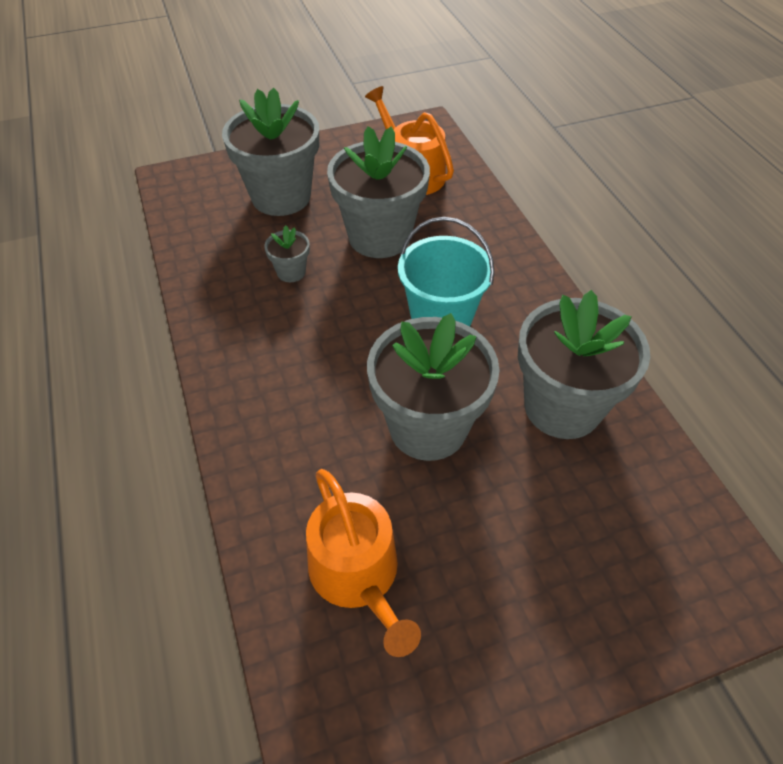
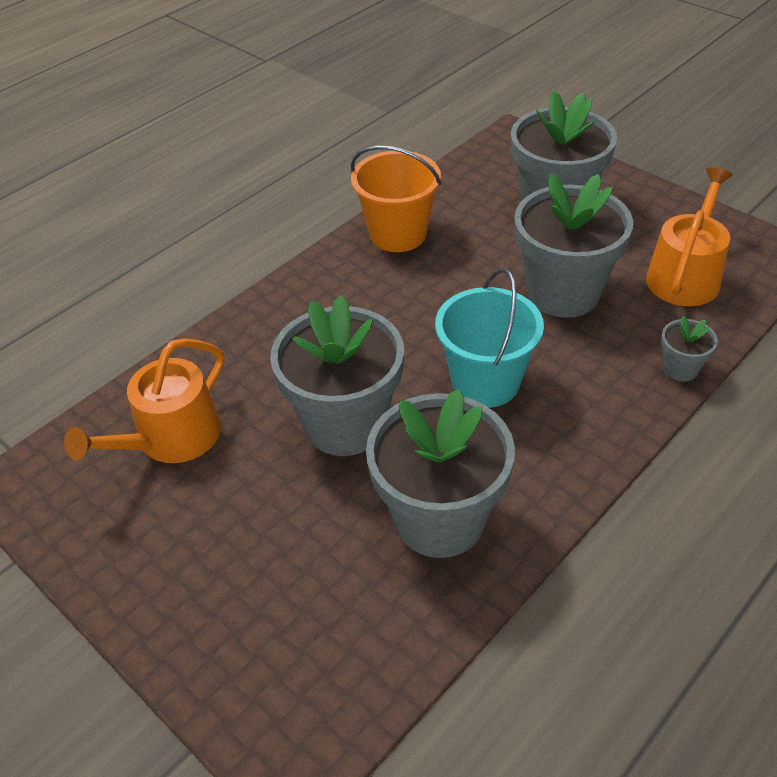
camera: 65 degrees right, 5 degrees down
grey flower pot [264,226,310,282] -> grey flower pot moved to [661,316,718,381]
none -> orange bucket [351,146,441,252]

